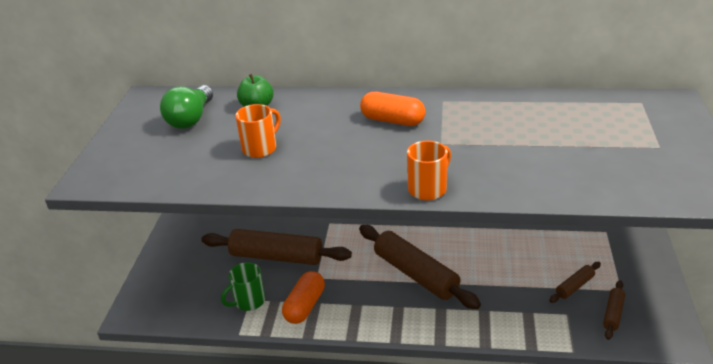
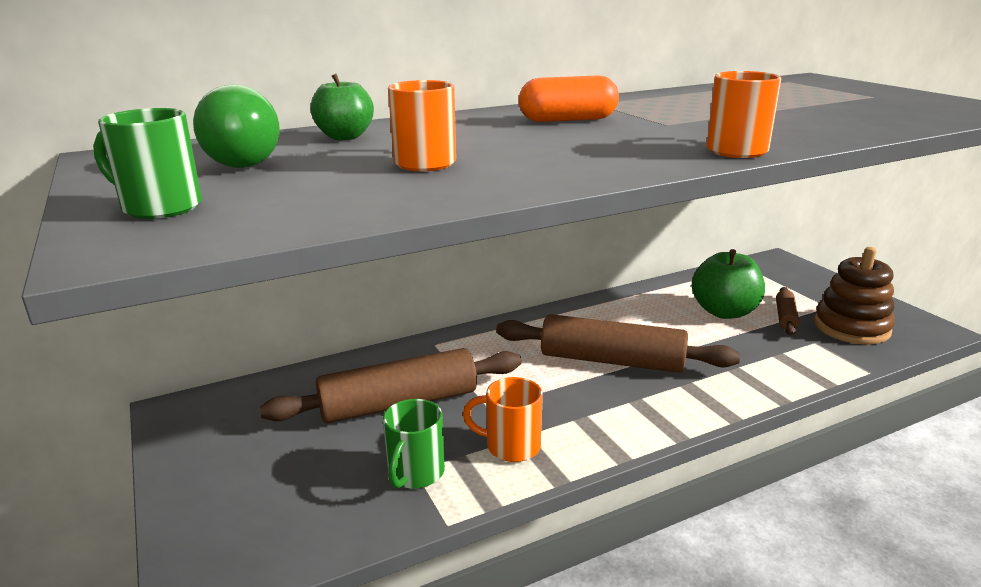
camera: 35 degrees left, 10 degrees down
orange capsule [282,271,325,324] -> orange mug [463,377,543,462]
brown rolling pin [603,280,625,340] -> brown stacking toy [814,247,895,344]
none -> green mug [93,108,202,219]
none -> green apple [692,249,765,319]

